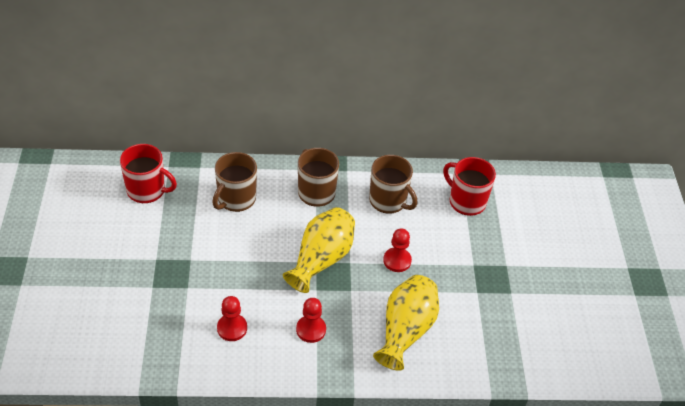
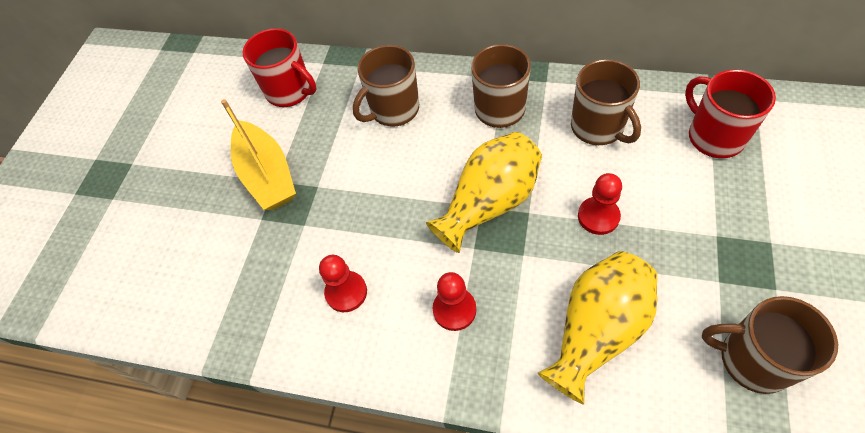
camera: 25 degrees right, 10 degrees up
none -> yellow boat [221,99,296,210]
none -> brown mug [702,296,838,394]

